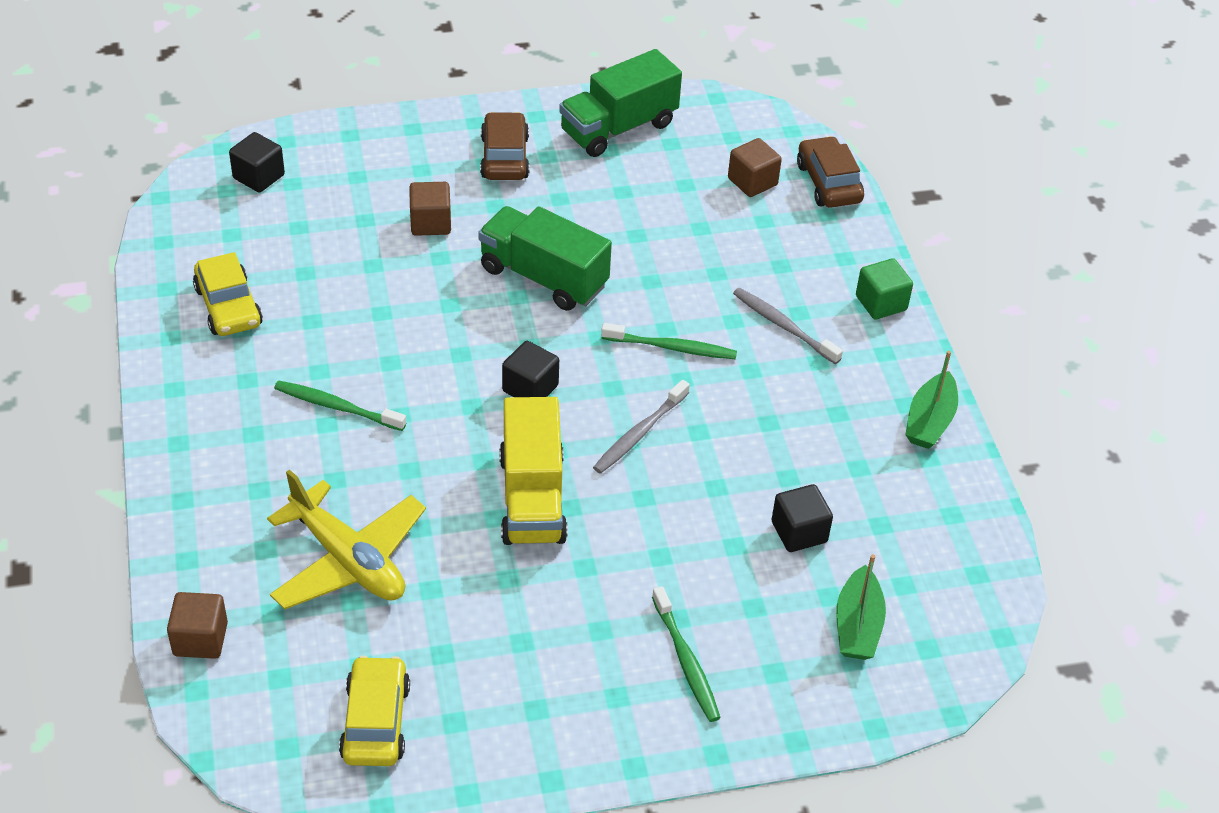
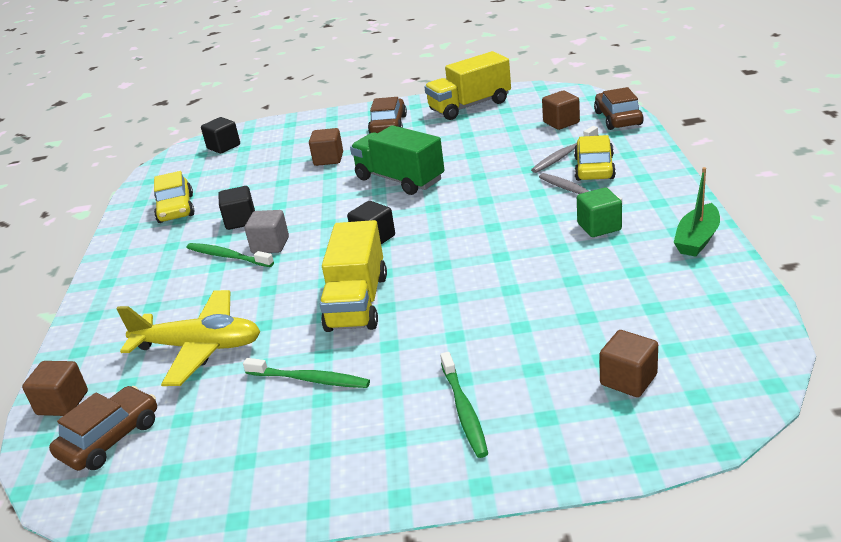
camera: 15 degrees right, 15 degrees down
yellow plane [267,469,426,609] -> yellow plane turned 45 degrees counterclockwise [116,290,260,386]
yellow car [339,655,410,766] -> yellow car moved to [574,135,616,181]
green truck [559,49,682,157] -> yellow truck [424,51,511,120]
grey toothbrush [593,380,690,474] -> grey toothbrush moved to [531,126,598,173]
green toothbrush [601,323,737,359] -> green toothbrush moved to [243,358,370,388]
black cube [772,484,833,552] -> black cube moved to [218,186,255,230]
green boat [836,554,886,660] -> brown cube [599,330,658,397]
green cube [856,258,913,320] -> green cube moved to [577,187,622,237]
none -> brown car [49,386,157,471]
none -> grey cube [245,210,289,253]

